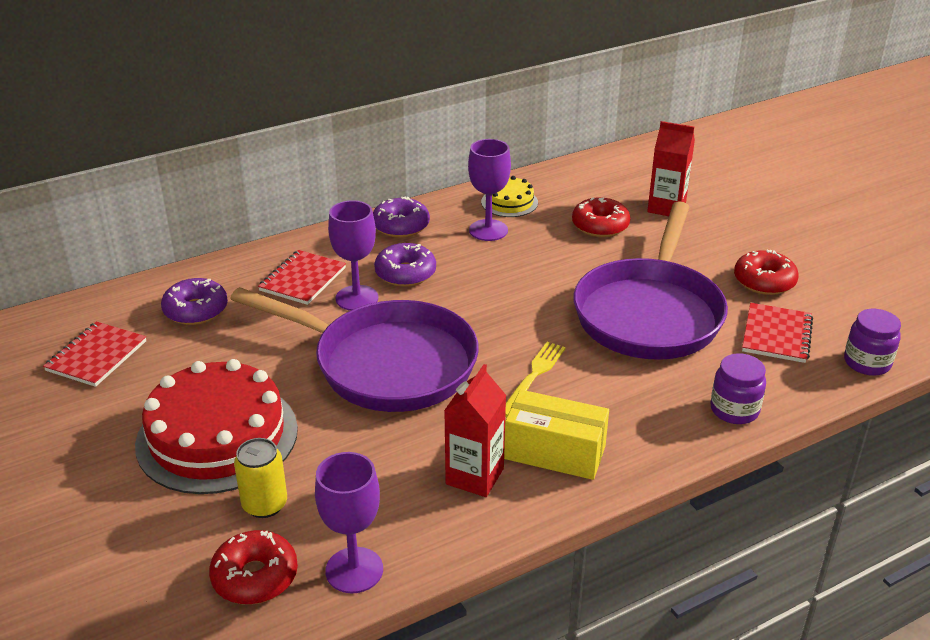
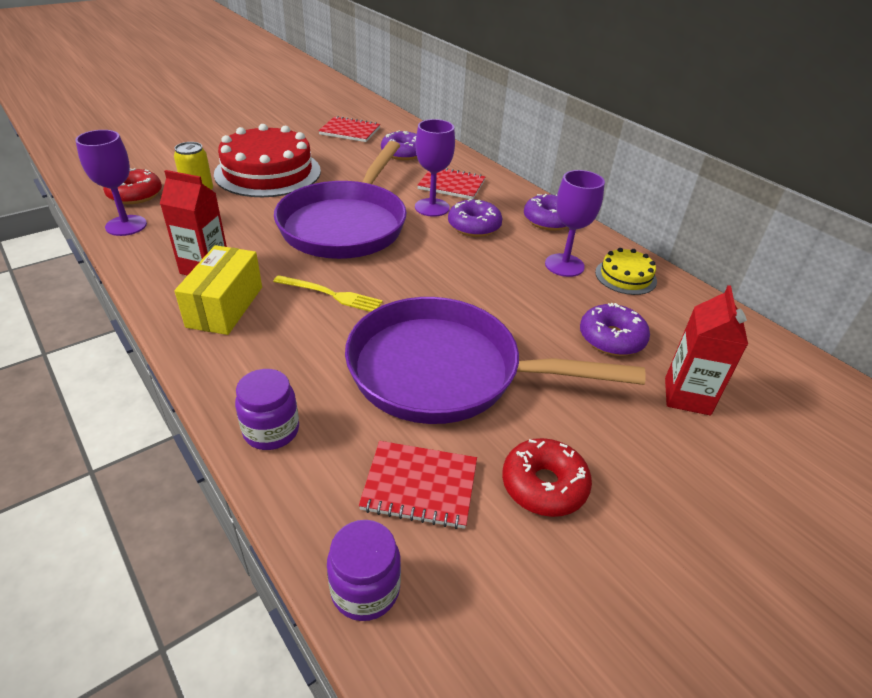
camera: 80 degrees right, 5 degrees up
red donut [572,197,630,237] -> purple donut [580,303,650,356]

